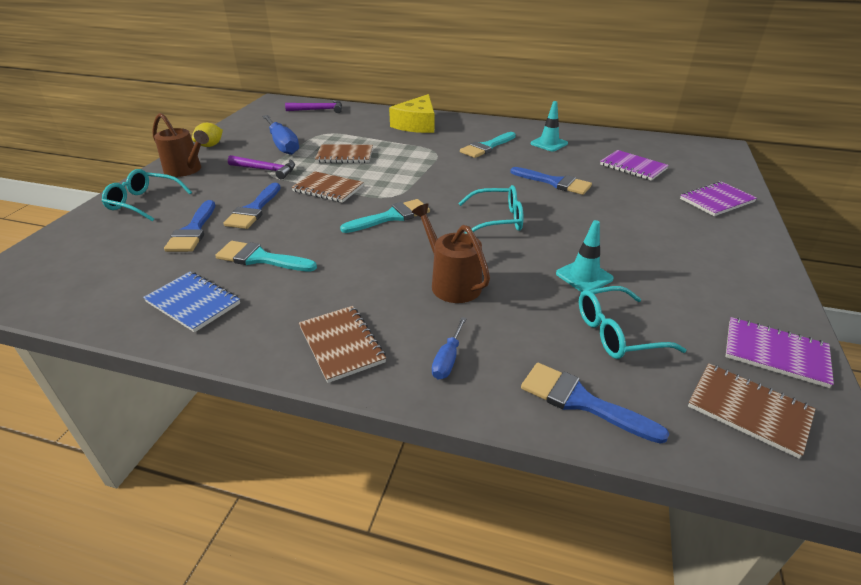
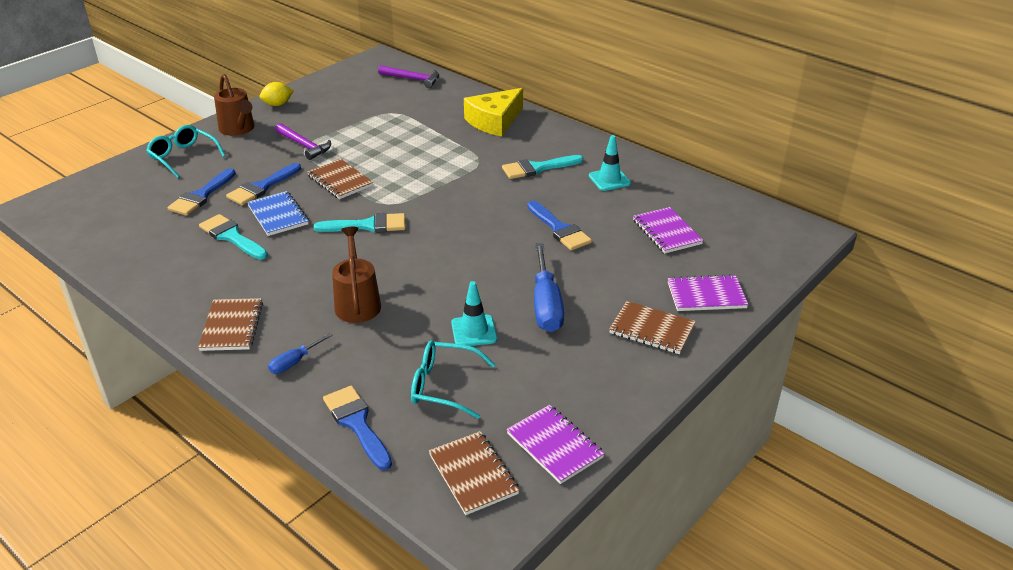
camera: 25 degrees right, 0 degrees up
blue notebook [143,271,240,332] -> blue notebook moved to [247,191,309,236]
blue screwdriver [262,115,299,155] -> blue screwdriver moved to [534,243,564,332]
brown notebook [315,144,373,163] -> brown notebook moved to [609,301,696,354]
turquoise glasses [458,185,523,234] -> none

